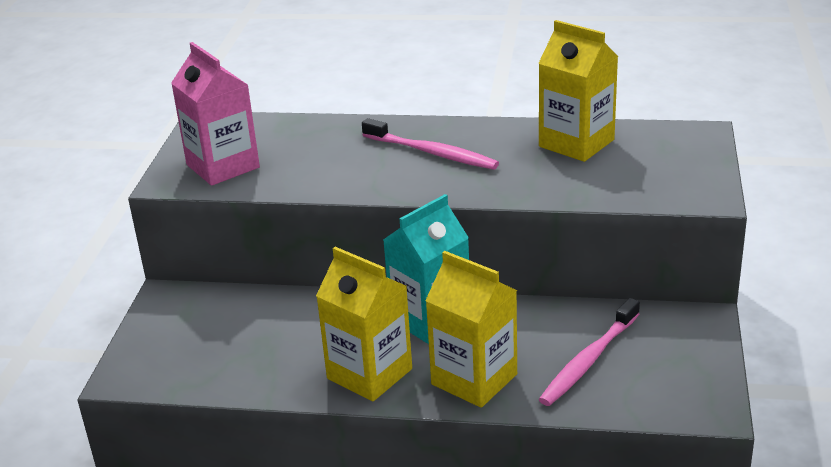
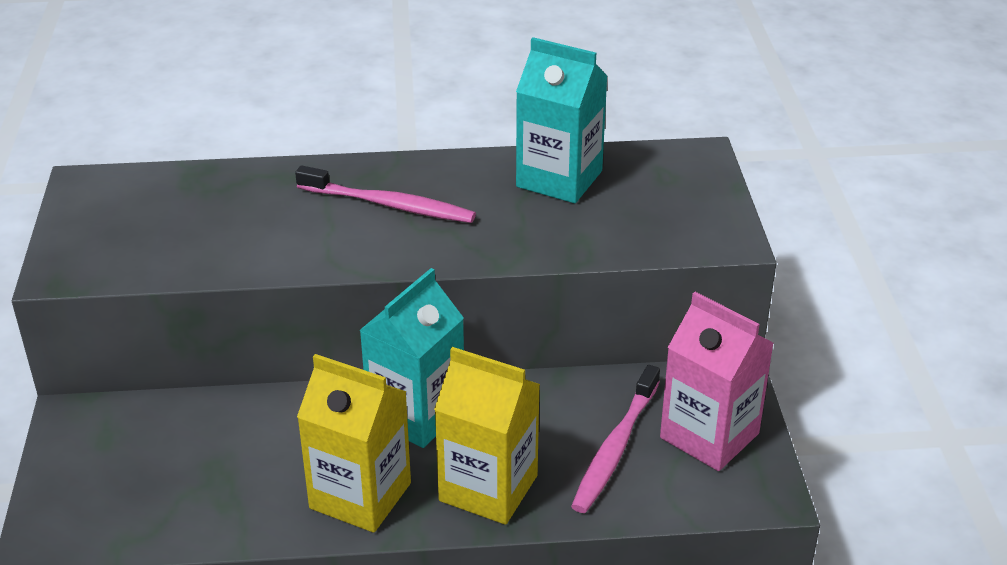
camera: 15 degrees left, 5 degrees up
pink carton [171,42,260,186] -> pink carton moved to [660,292,774,471]
yellow carton [538,20,619,162] -> turquoise carton [516,37,608,203]

